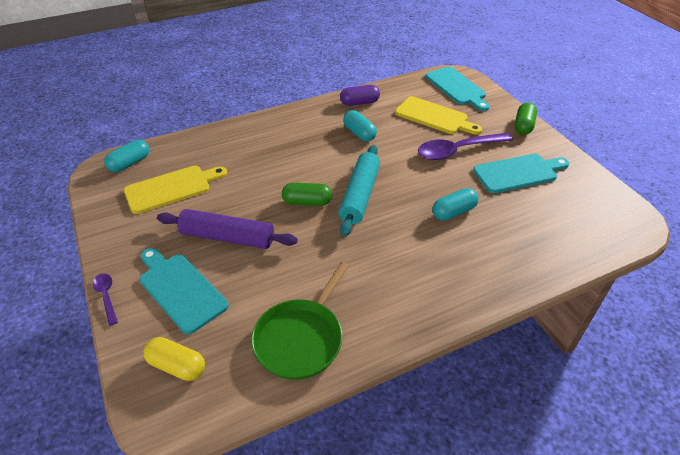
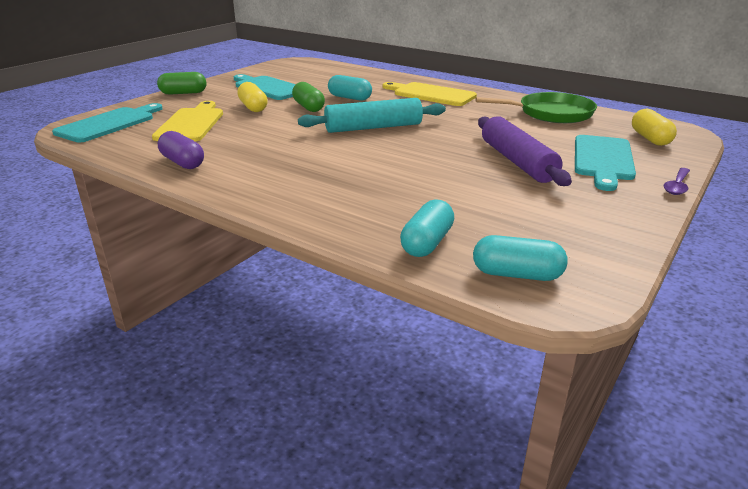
camera: 120 degrees left, 15 degrees down
yellow cutting board [124,166,227,214] -> yellow cutting board moved to [383,82,477,106]
green capsule [282,183,332,206] -> green capsule moved to [292,82,325,112]
turquoise capsule [343,110,377,141] -> turquoise capsule moved to [400,199,454,257]
purple spoon [418,133,513,160] -> yellow capsule [237,82,268,112]

